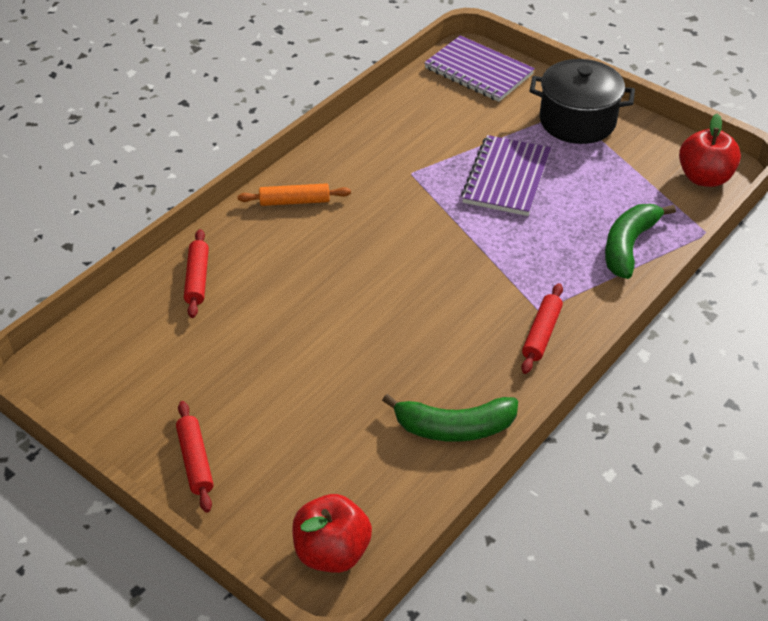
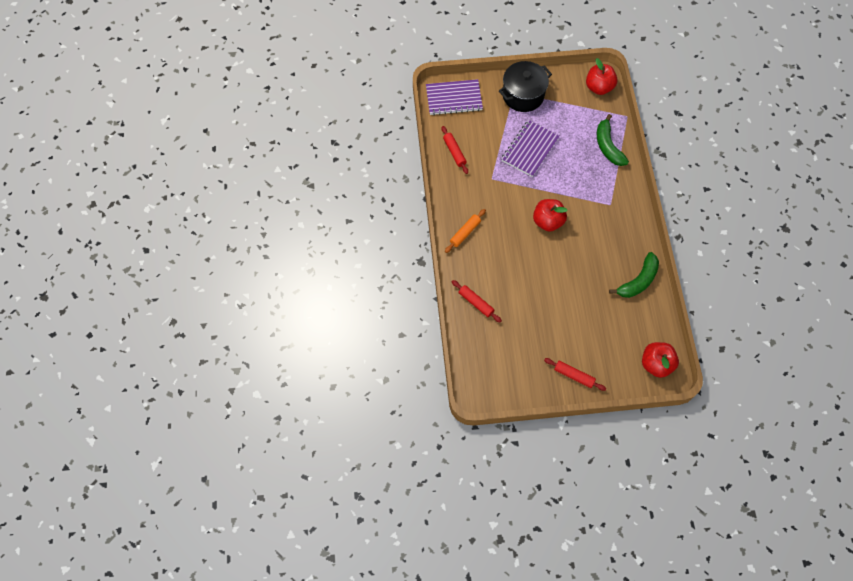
camera: 45 degrees left, 20 degrees up
purple notebook [461,135,551,216] -> purple notebook turned 60 degrees clockwise [502,120,560,177]
red rolling pin [521,283,563,374] -> red rolling pin moved to [442,126,468,174]
none -> red apple [533,199,568,232]

